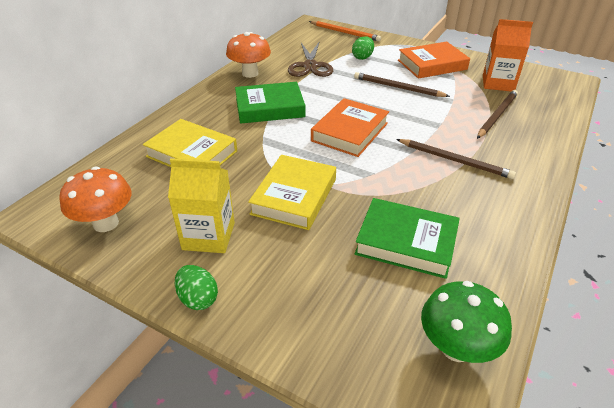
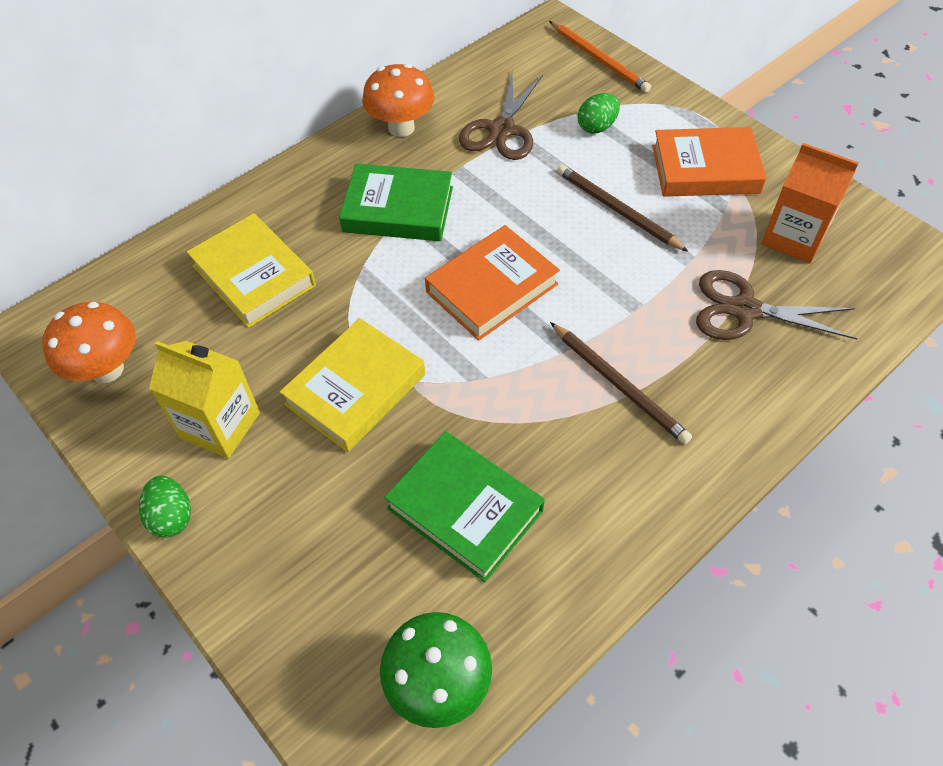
camera: 20 degrees right, 15 degrees up
brown pencil [477,90,518,139] -> brown scissors [696,270,857,340]

